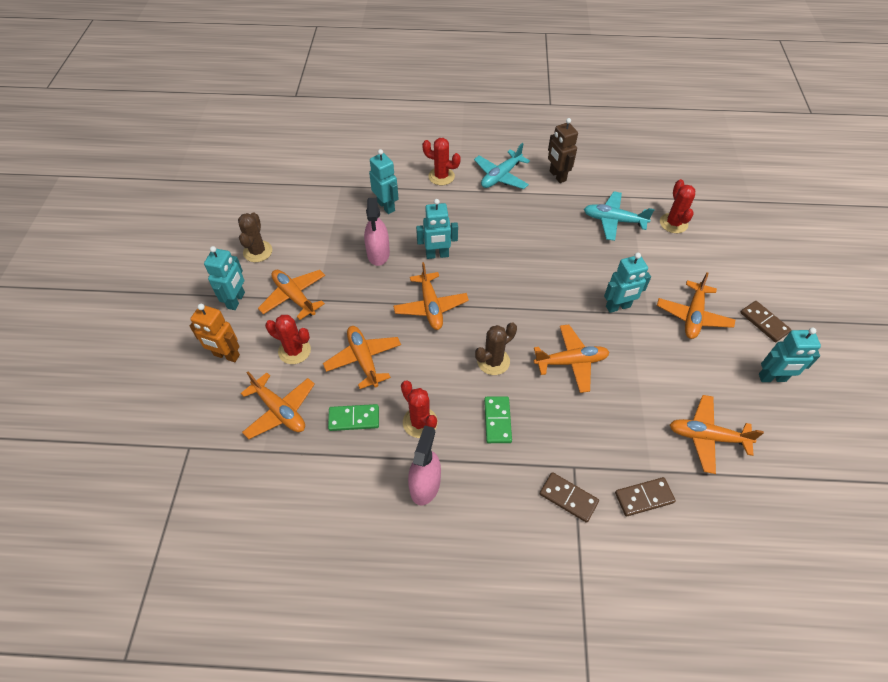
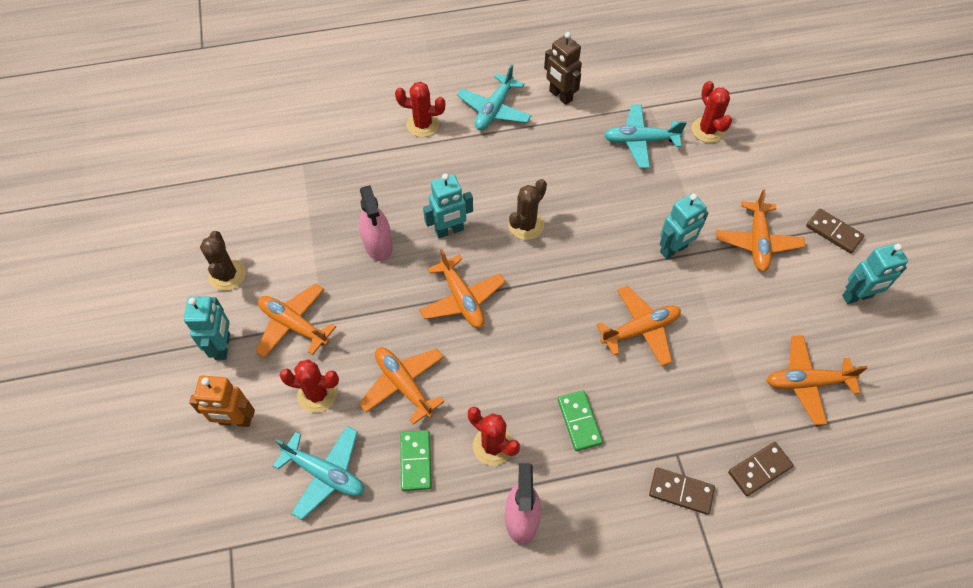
camera: 15 degrees left, 5 degrees up
orange plane [241,372,315,439] -> turquoise plane [273,426,364,520]
green domino [328,404,379,431] -> green domino turned 75 degrees counterclockwise [400,430,432,491]
turquoise robot [369,149,399,214] -> none
brown cactus [475,322,517,375] -> brown cactus moved to [509,179,547,240]

